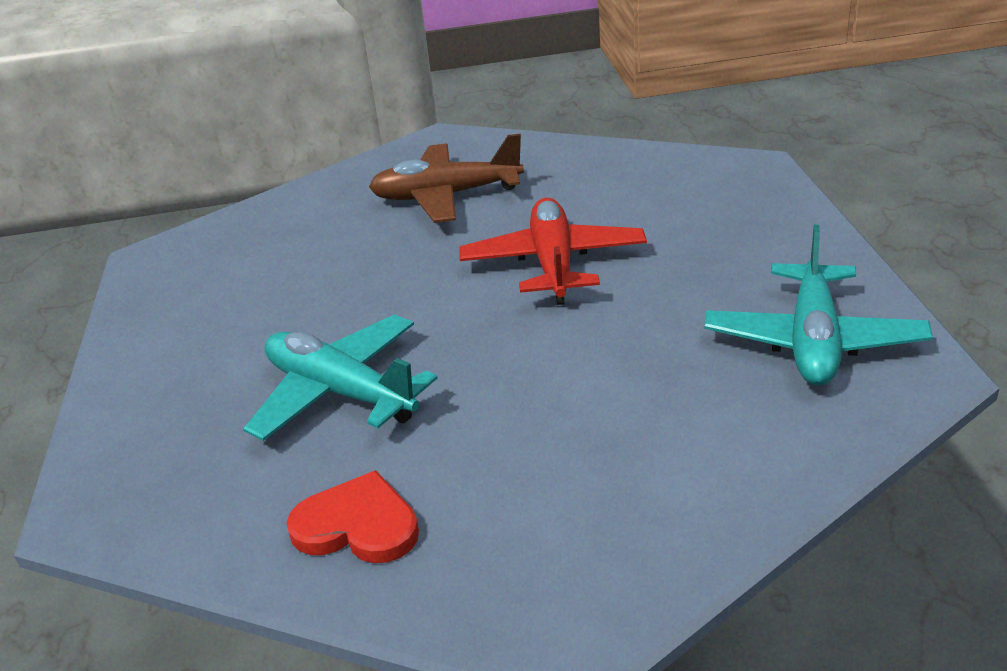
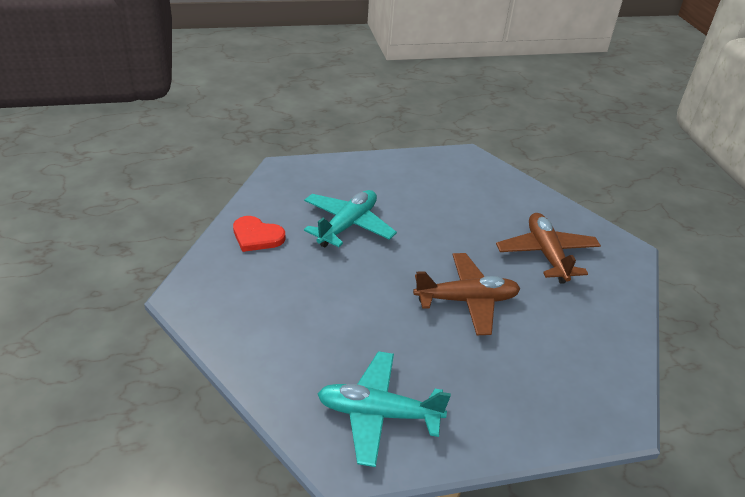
camera: 80 degrees right, 5 degrees up
red heart [286,470,419,563] -> red heart turned 105 degrees clockwise [233,216,285,252]
red plane [459,198,647,305] -> brown plane [413,253,520,335]

